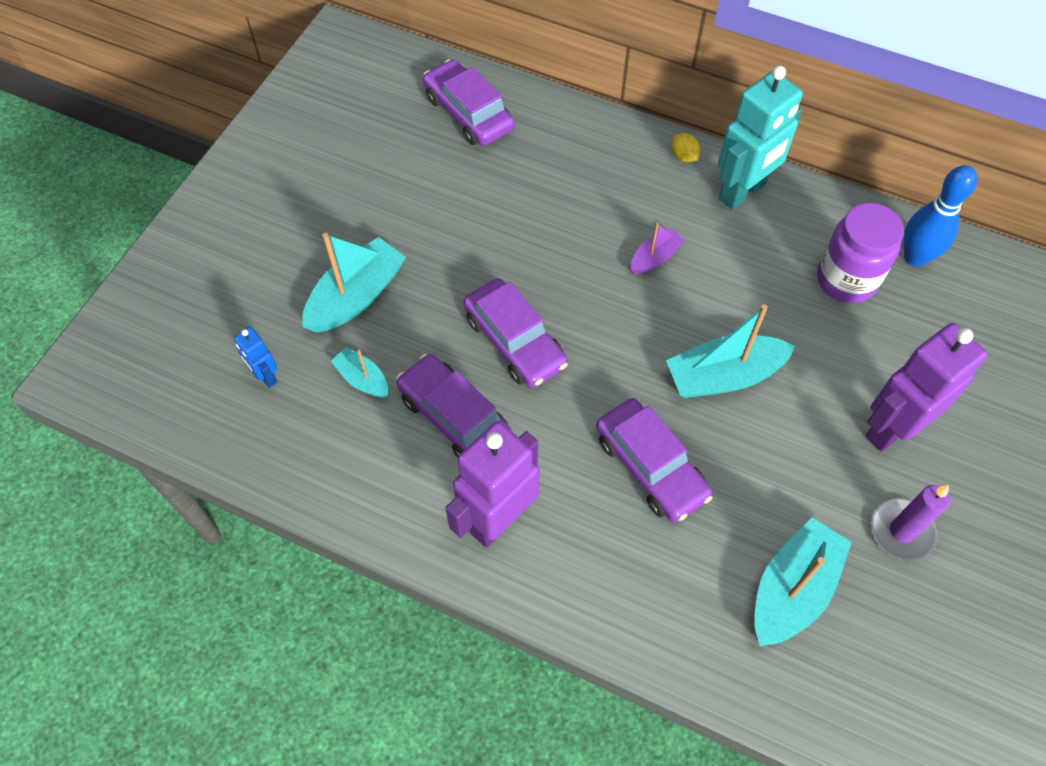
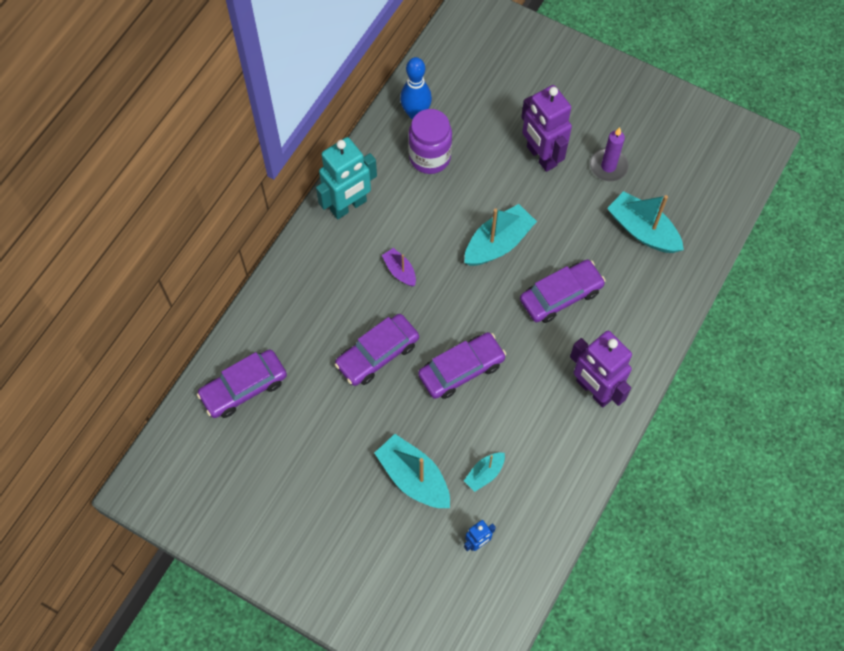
camera: 85 degrees left, 5 degrees up
purple car [396,354,513,458] -> purple car moved to [334,314,419,386]
turquoise boat [666,304,795,398] -> turquoise boat turned 120 degrees counterclockwise [464,204,537,266]
yellow lemon [672,133,700,162] -> none
turquoise robot [718,66,803,210] -> turquoise robot turned 90 degrees clockwise [316,137,377,219]

